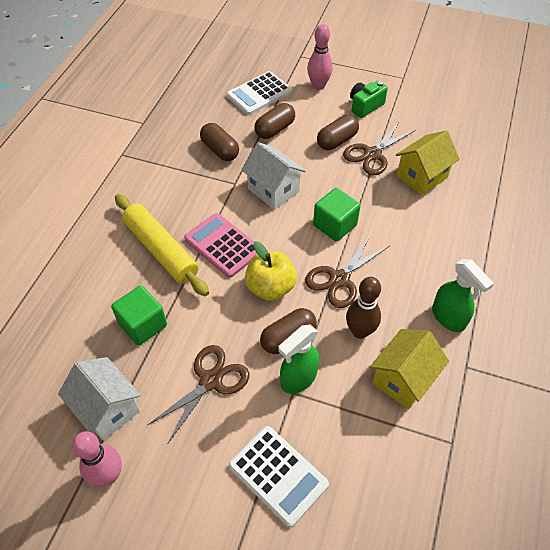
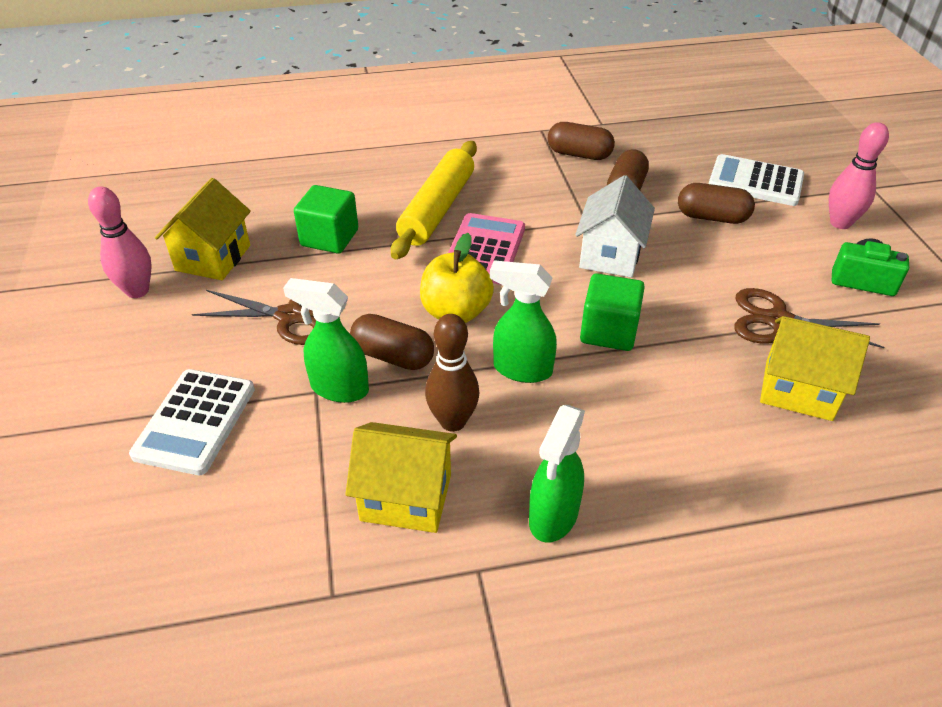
camera: 60 degrees right, 10 degrees down
white house [58,357,141,441] -> yellow house [155,178,251,280]
brown scissors [305,234,389,308] -> green spray bottle [490,260,557,383]
brown capsule [317,115,359,150] -> brown capsule moved to [548,122,615,160]

